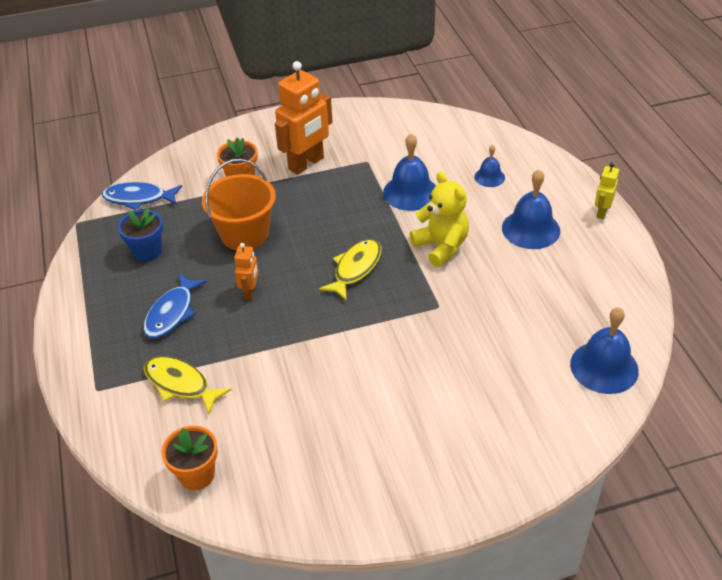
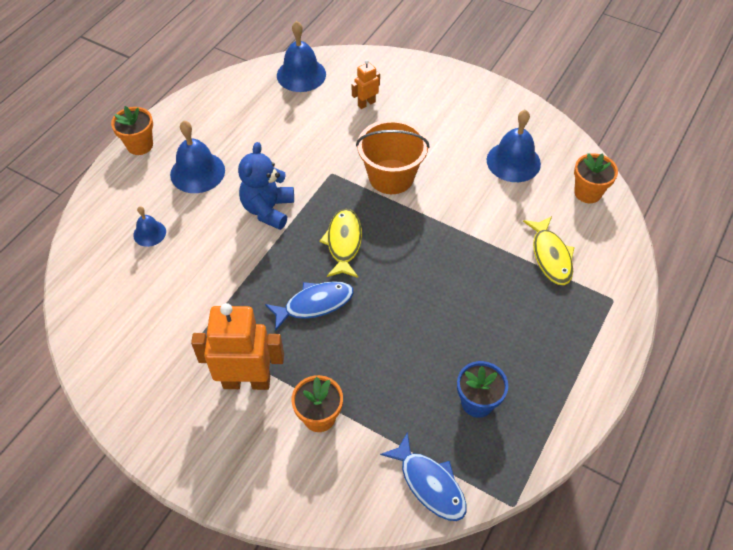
camera: 135 degrees left, 10 degrees up
blue fish [143,273,207,339] -> blue fish moved to [265,281,354,331]
orange bucket [202,159,276,250] -> orange bucket moved to [356,119,429,194]
orange robot [234,243,259,300] -> orange robot moved to [352,60,380,109]
yellow fish [319,239,382,301] -> yellow fish turned 105 degrees clockwise [319,209,362,278]
blue bell [383,133,436,211] -> blue bell moved to [487,110,541,182]
yellow teddy bear [410,171,469,267] -> blue teddy bear [238,142,294,230]
yellow robot [595,163,619,219] -> orange flower pot [111,106,153,155]

